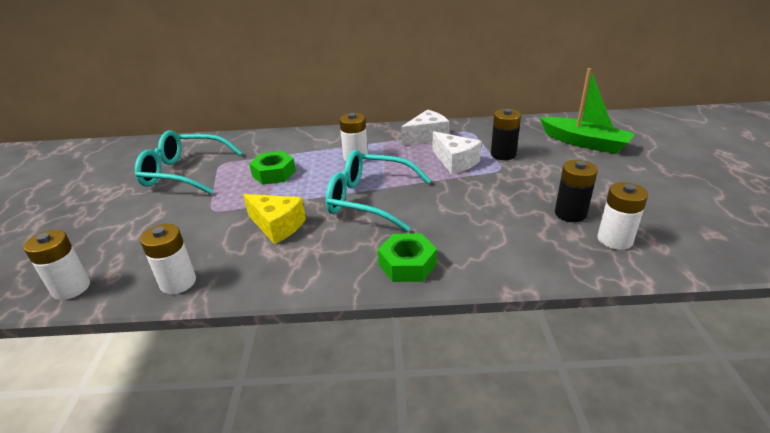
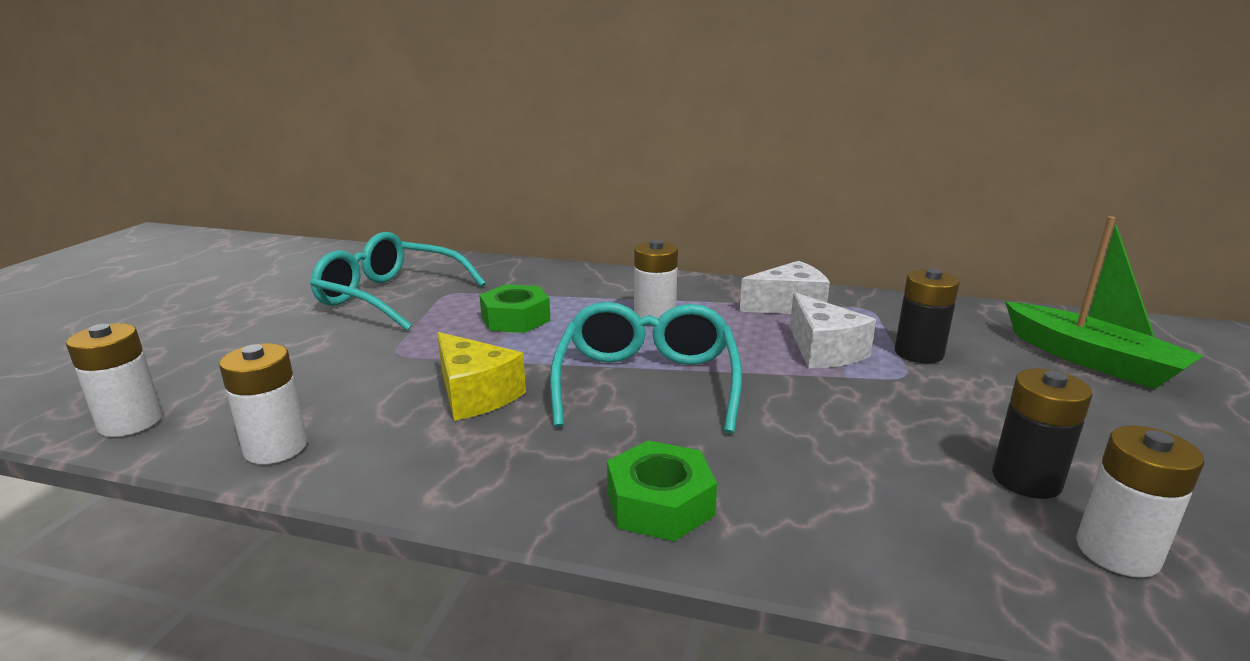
camera: 15 degrees right, 10 degrees down
turquoise glasses [326,150,431,232] -> turquoise glasses turned 60 degrees clockwise [550,302,742,434]

